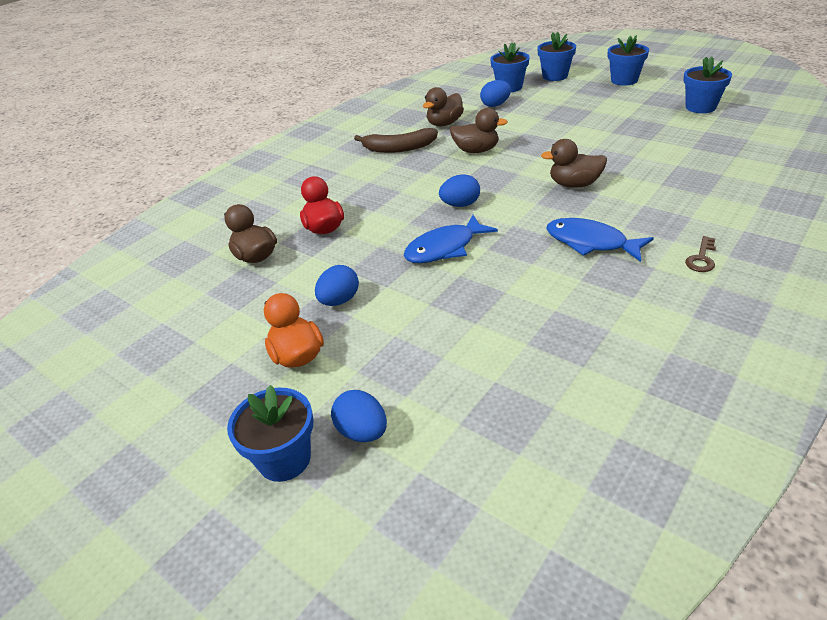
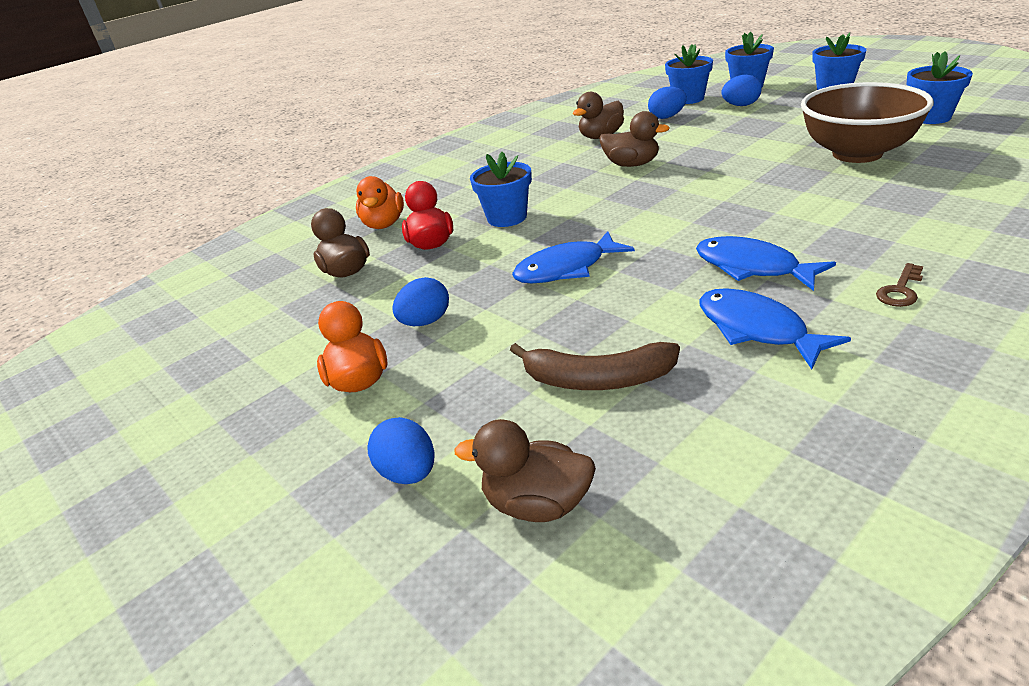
camera: 10 degrees right, 5 degrees down
blue flower pot [227,385,314,482] -> blue flower pot moved to [470,152,532,227]
brown banana [354,128,438,153] -> brown banana moved to [510,342,680,390]
blue egg [439,174,480,207] -> blue egg moved to [721,75,762,106]
brown duck [541,139,607,188] -> brown duck moved to [454,419,596,522]
none -> orange duck [356,176,404,229]
none -> blue fish [699,288,851,370]
none -> brown bowl [801,82,934,163]

